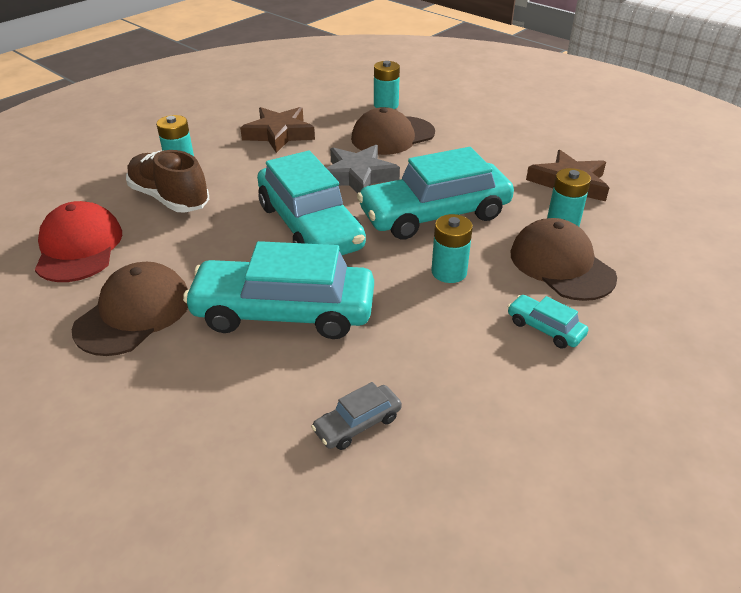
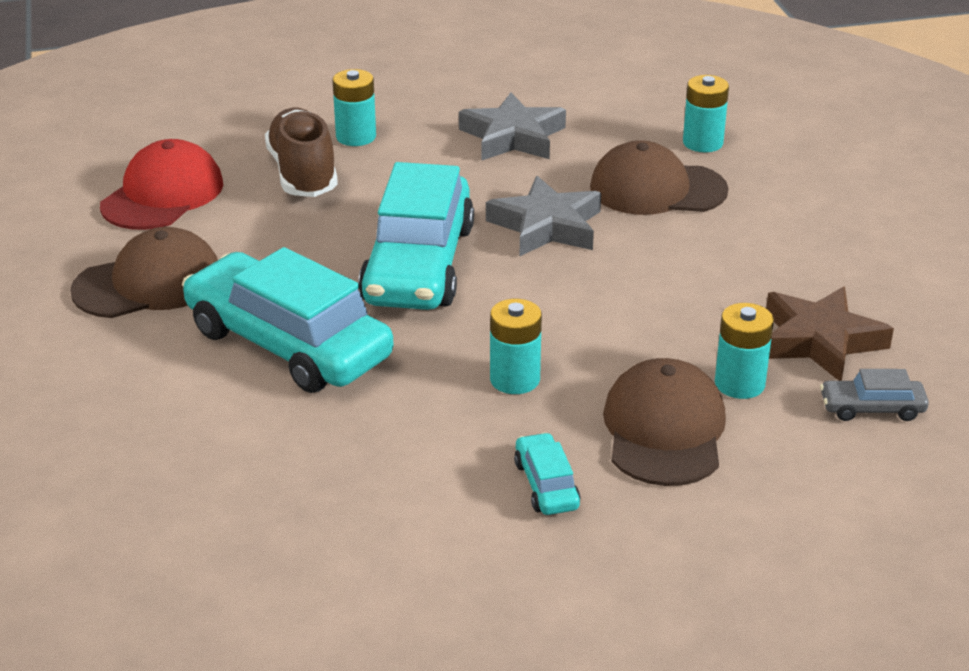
camera: 35 degrees right, 5 degrees down
brown star [240,107,315,153] -> grey star [459,92,566,160]
grey car [311,382,402,450] -> grey car moved to [820,369,929,421]
turquoise car [357,147,514,240] -> none

